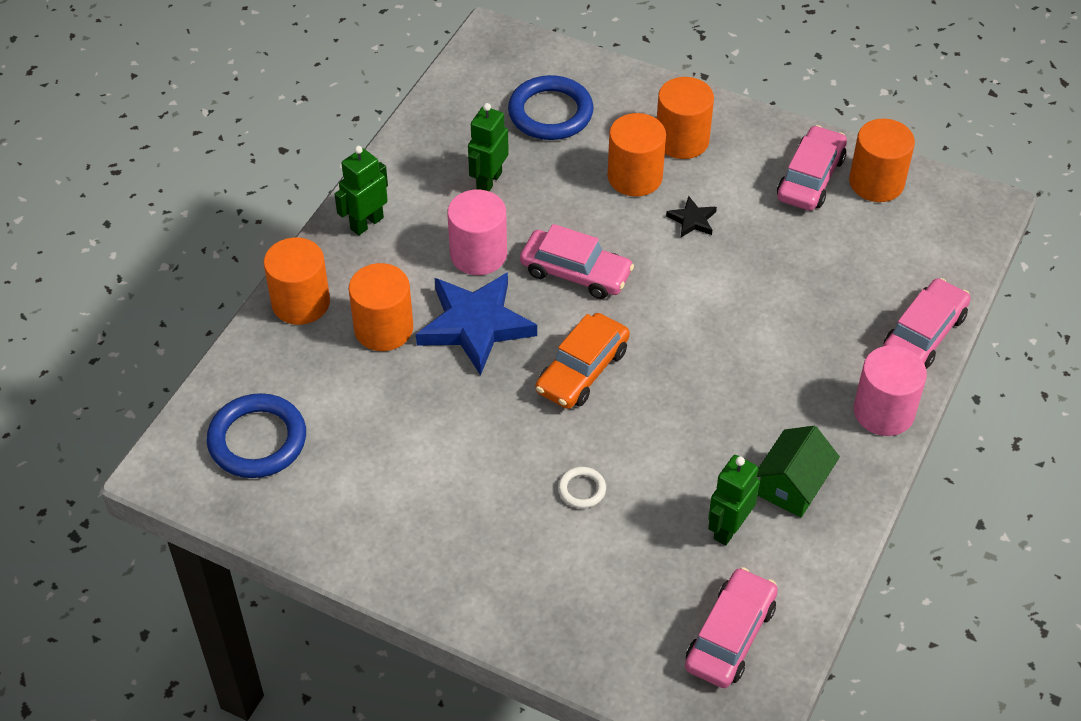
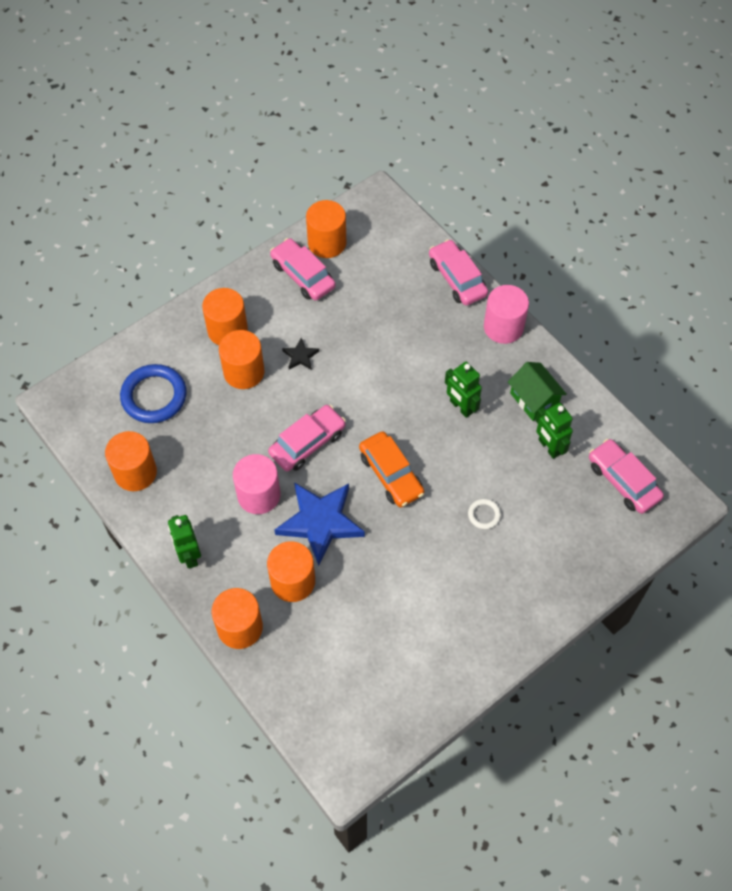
camera: 65 degrees left, 10 degrees up
blue ring [207,393,306,478] -> none
green robot [468,103,509,191] -> green robot moved to [445,362,482,418]
none -> orange cylinder [105,431,157,491]

